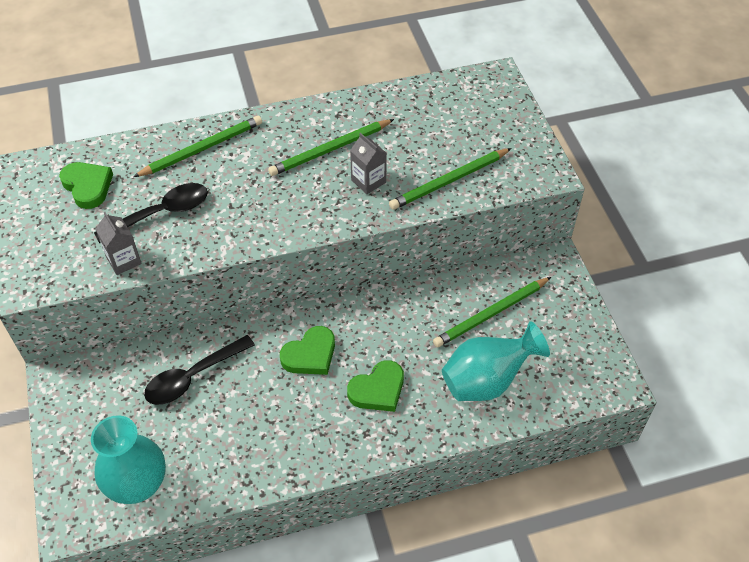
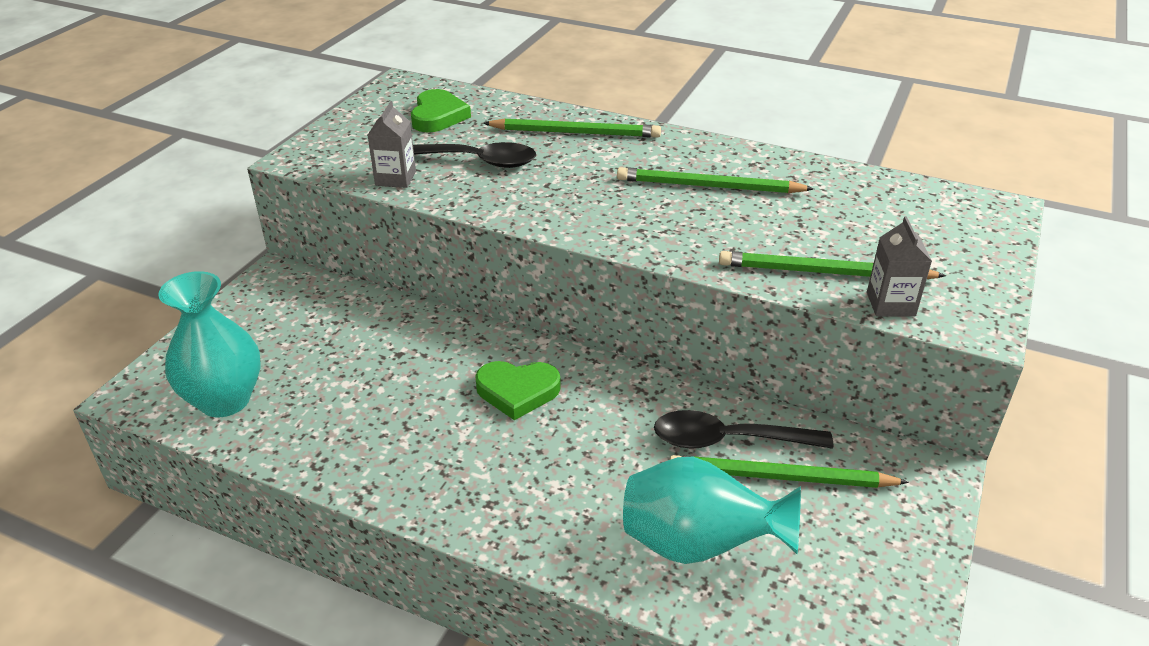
camera: 40 degrees right, 15 degrees down
black spoon [144,335,255,405] -> black spoon moved to [654,410,833,449]
green heart [347,360,404,412] -> none
grey carton [350,133,387,194] -> grey carton moved to [867,216,932,317]

